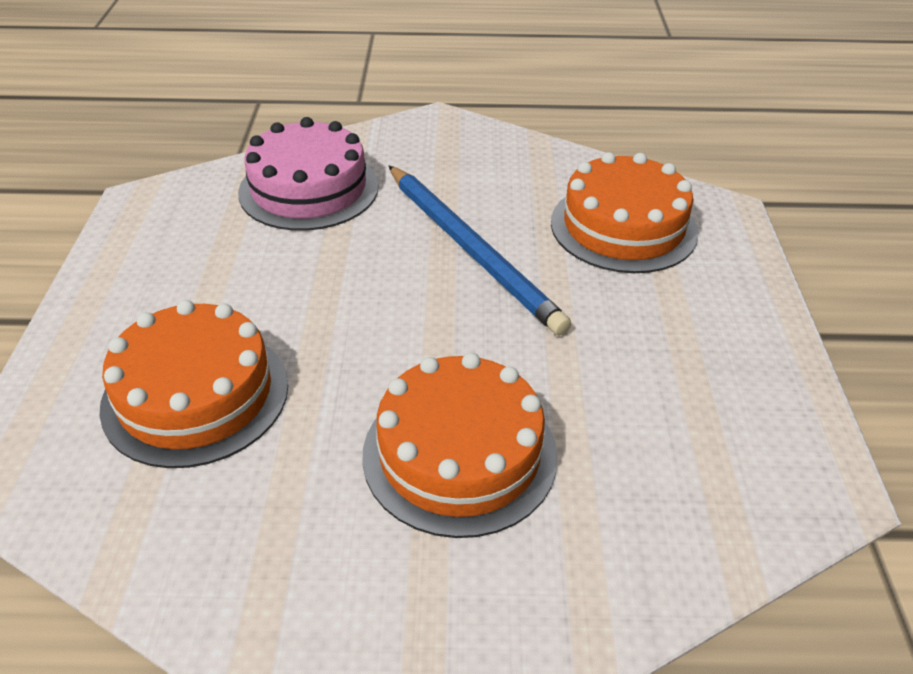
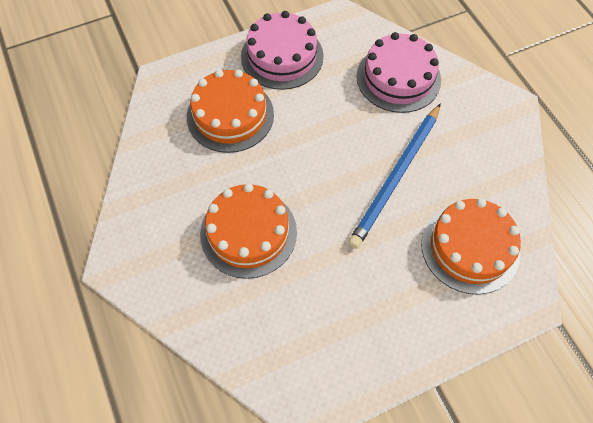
camera: 65 degrees right, 20 degrees up
none -> pink cake [241,11,324,90]

